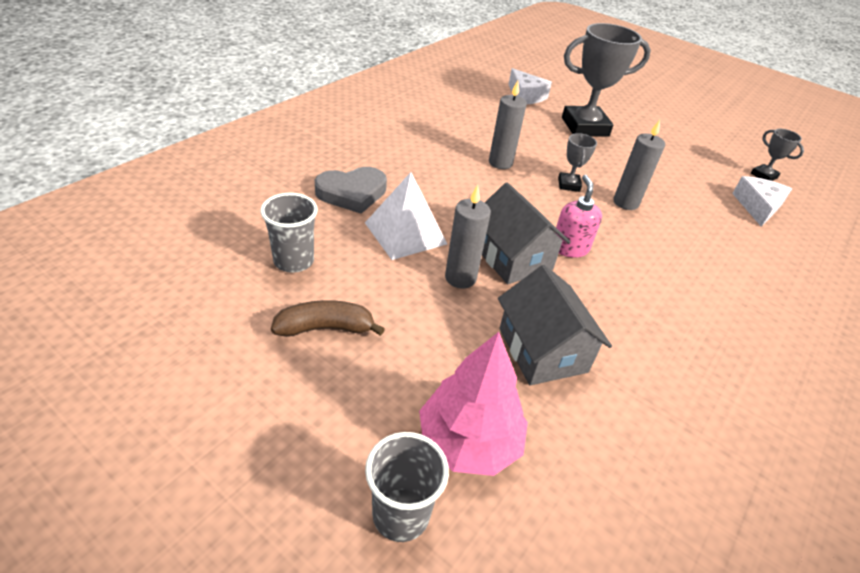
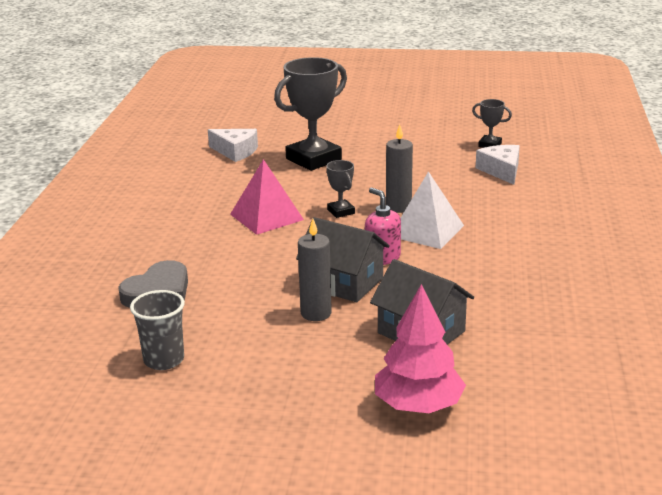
camera: 25 degrees left, 15 degrees down
brown banana [271,300,385,337] -> none
white pyramid [365,172,447,260] -> white pyramid moved to [401,171,464,249]
grey cup [365,432,449,542] -> none
grey candle [489,81,527,169] -> pink pyramid [230,159,304,235]

